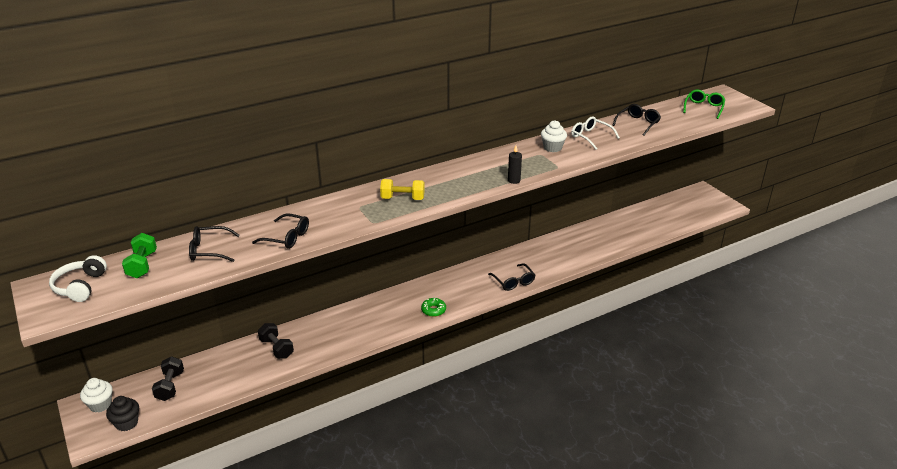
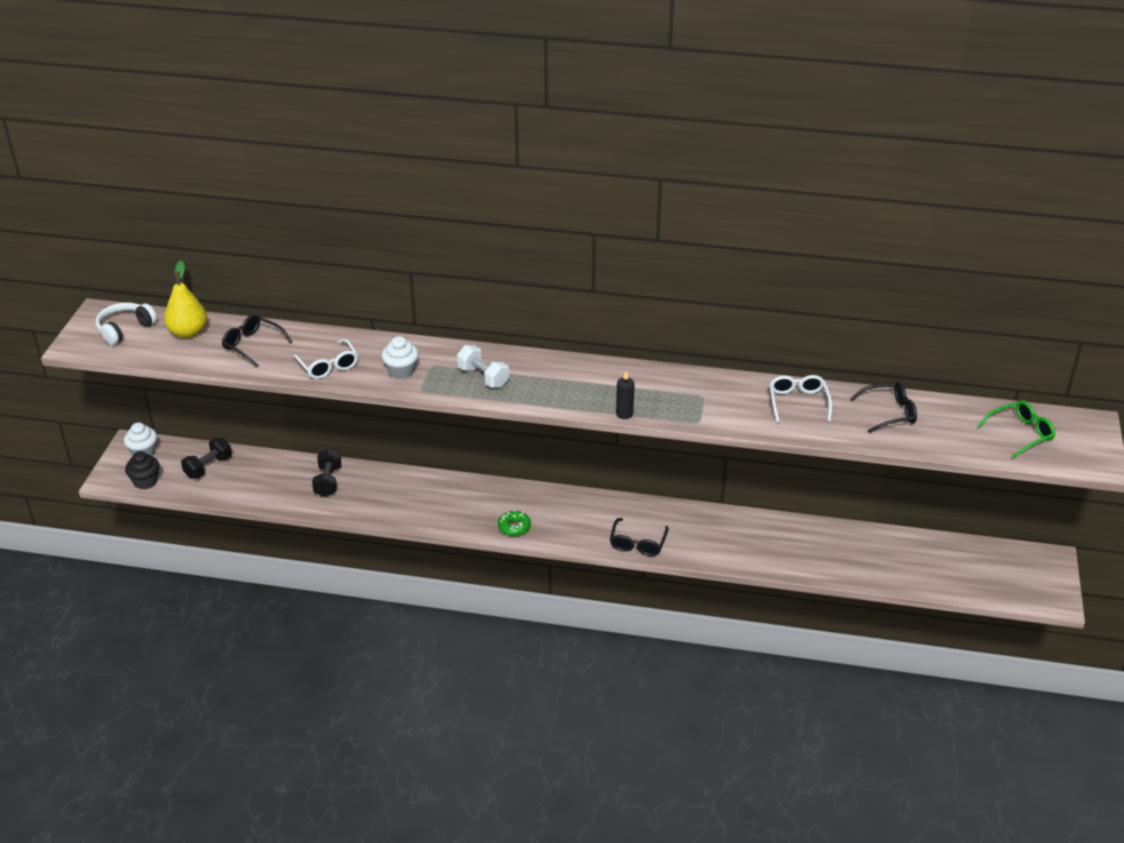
camera: 40 degrees right, 5 degrees up
green dumbbell [122,233,157,278] -> yellow pear [164,261,207,338]
black glasses [252,214,309,249] -> white glasses [293,339,358,379]
yellow dumbbell [380,179,425,200] -> white dumbbell [457,345,509,388]
white cupcake [541,120,567,152] -> white cupcake moved to [382,336,419,379]

